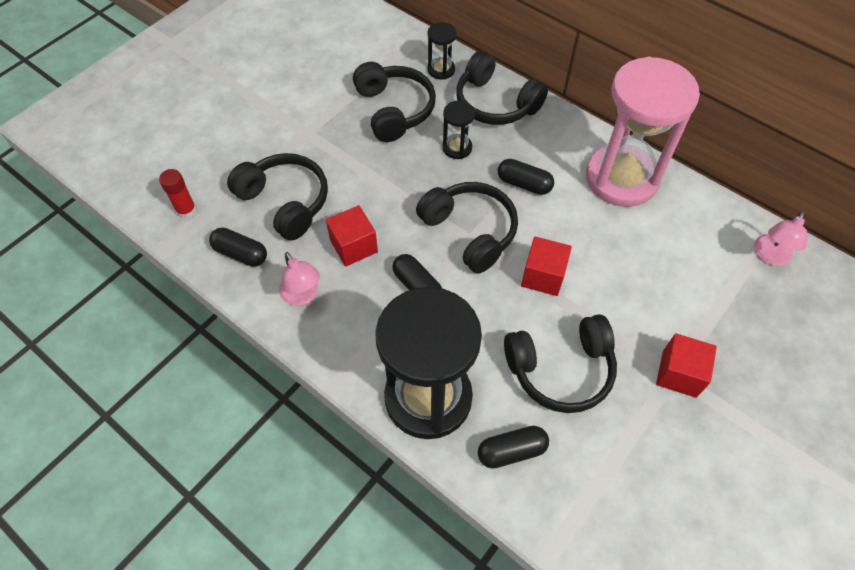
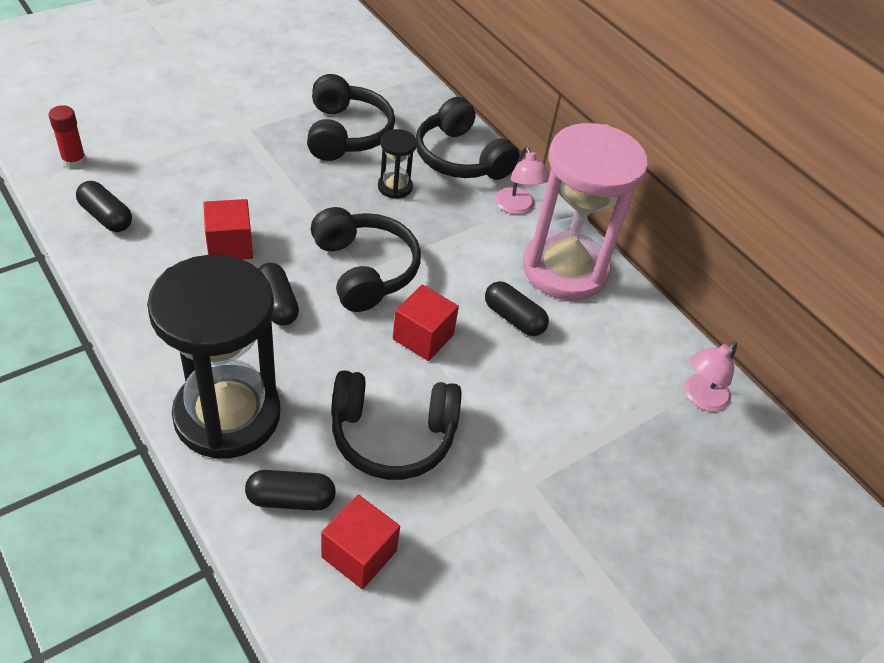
camera: 10 degrees right, 10 degrees down
black headphones [227,153,328,241] -> none
pink lamp [279,252,320,306] -> pink lamp moved to [495,147,549,215]
black hourglass [427,22,457,80] -> none
black capsule [498,159,554,195] -> black capsule moved to [485,281,549,336]
red cube [656,333,717,398] -> red cube moved to [321,494,400,589]

